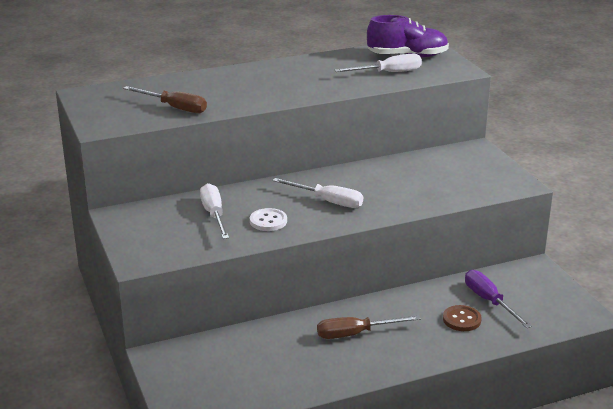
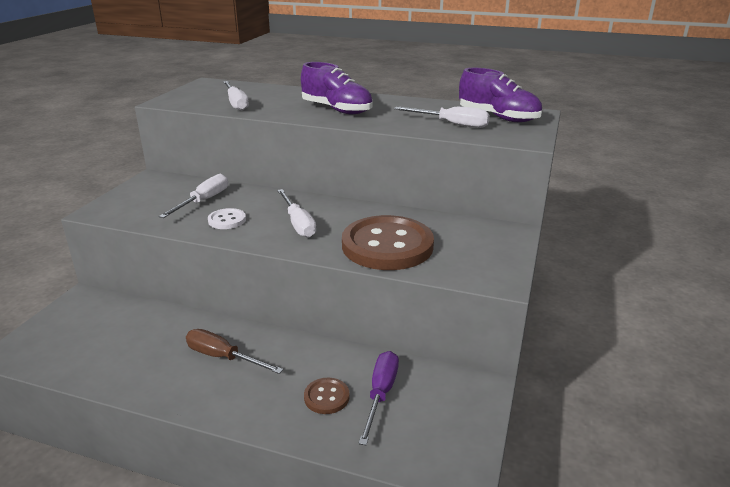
camera: 40 degrees right, 0 degrees up
brown screwdriver [123,86,207,113] -> white screwdriver [223,81,249,111]
none -> purple shoe [301,62,372,114]
none -> brown button [342,215,434,270]

